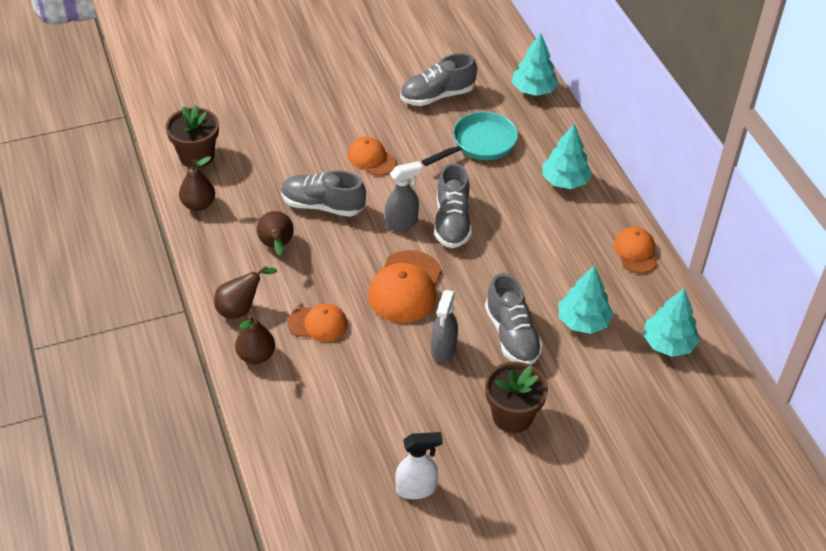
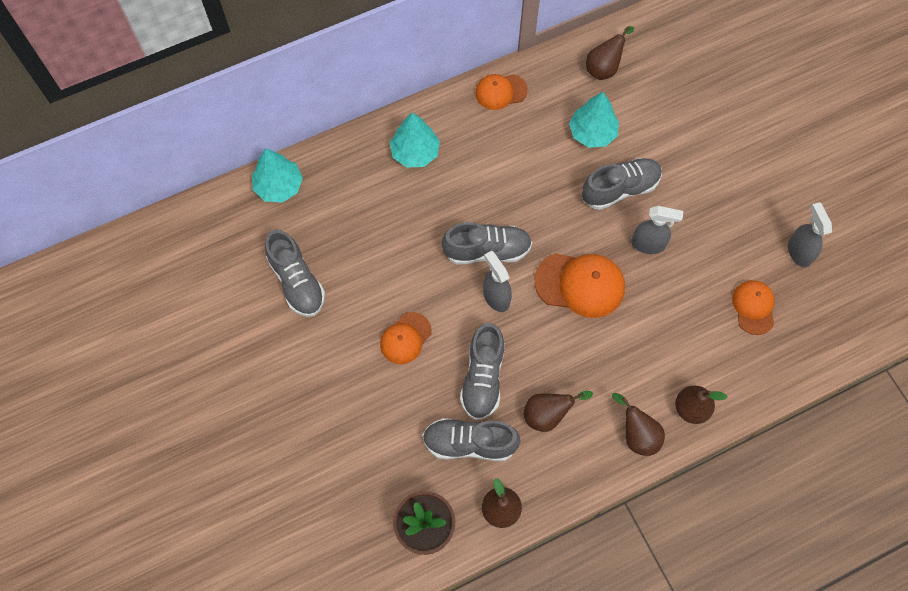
camera: 95 degrees left, 20 degrees up
orange cap [288,304,348,342] -> orange cap moved to [732,280,774,335]
white spray bottle [395,432,443,499] -> grey spray bottle [788,202,832,268]
turquoise pan [422,112,518,166] -> none
brown flower pot [485,362,548,433] -> none
turquoise tree [643,288,700,357] -> brown pear [586,26,634,80]
none -> grey shoe [423,418,520,461]

